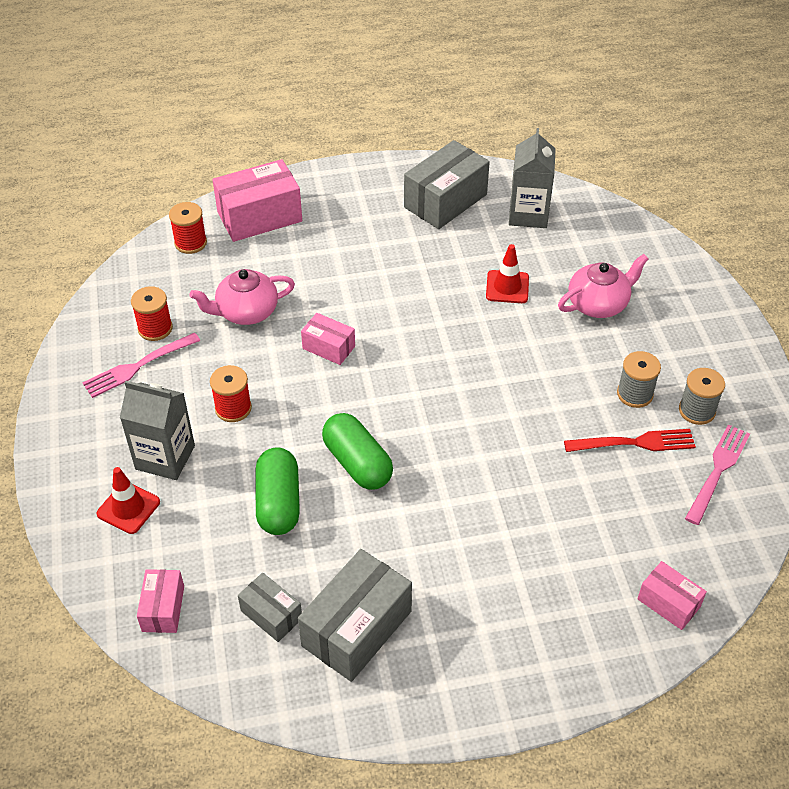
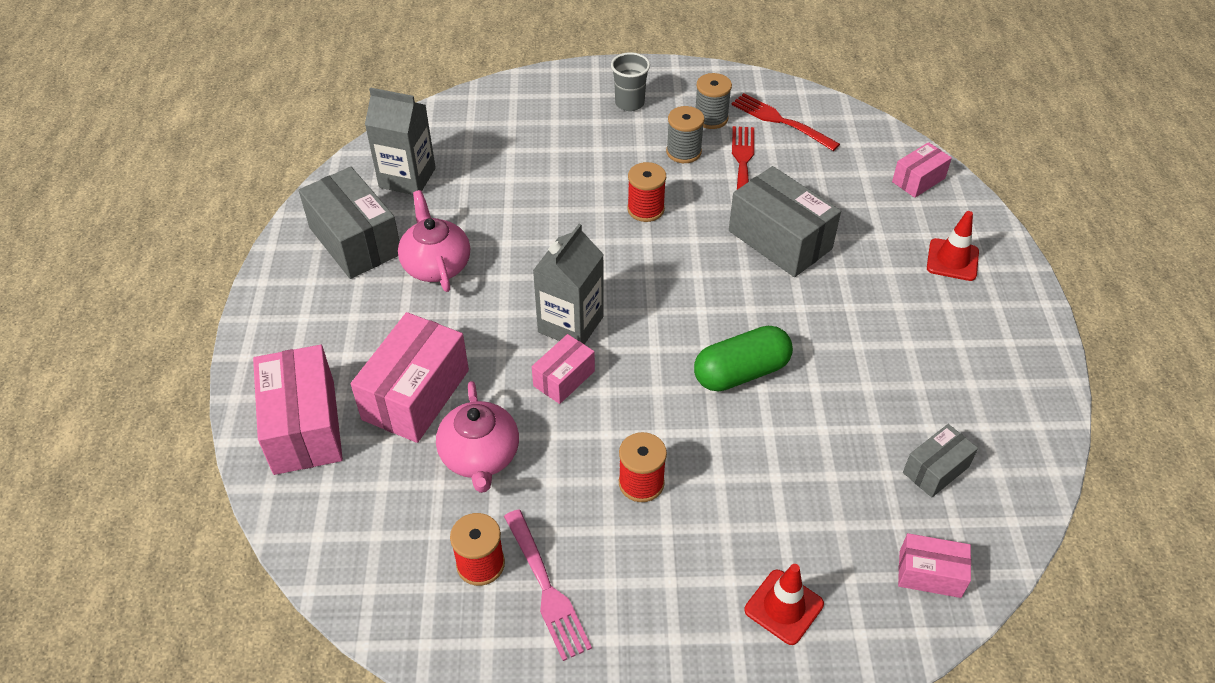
camera: 80 degrees left, 0 degrees up
grey carton [120,381,195,480] -> grey carton moved to [533,224,604,344]
red spool [169,202,207,254] -> red spool moved to [627,162,666,222]
green capsule [255,447,300,535] -> none
grey box [298,549,412,682] -> grey box moved to [729,166,841,277]
red traffic cone [486,244,529,303] -> red traffic cone moved to [927,211,979,281]
pink teapot [558,254,649,318] -> pink teapot moved to [398,190,470,292]
pink fork [685,425,750,525] -> red fork [731,93,840,151]
none -> pink box [351,312,469,443]
none -> grey cup [611,52,650,111]

